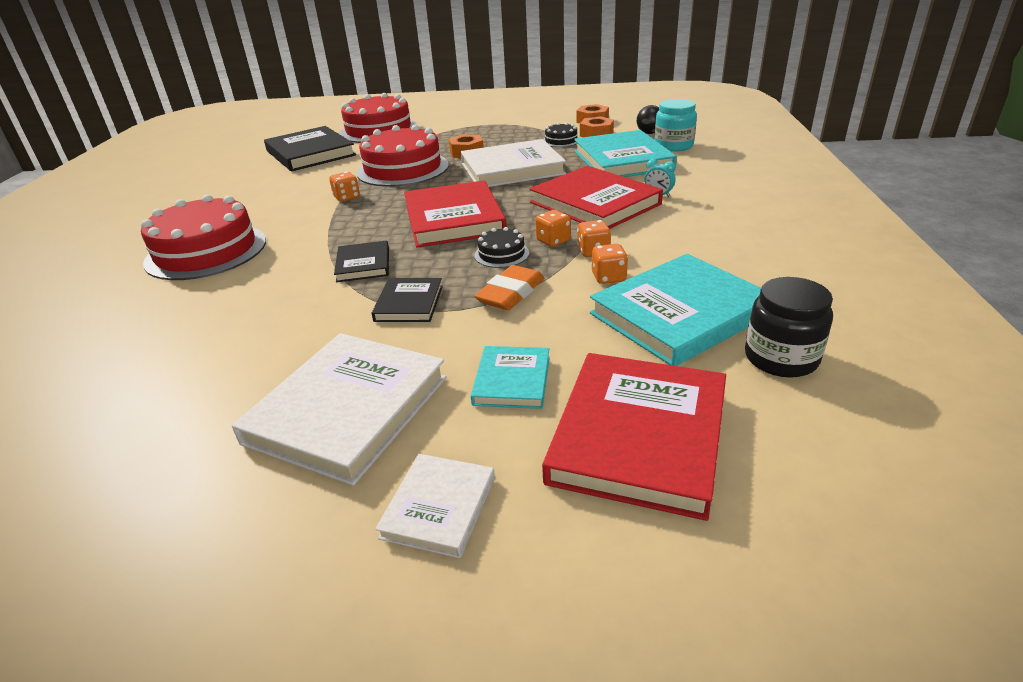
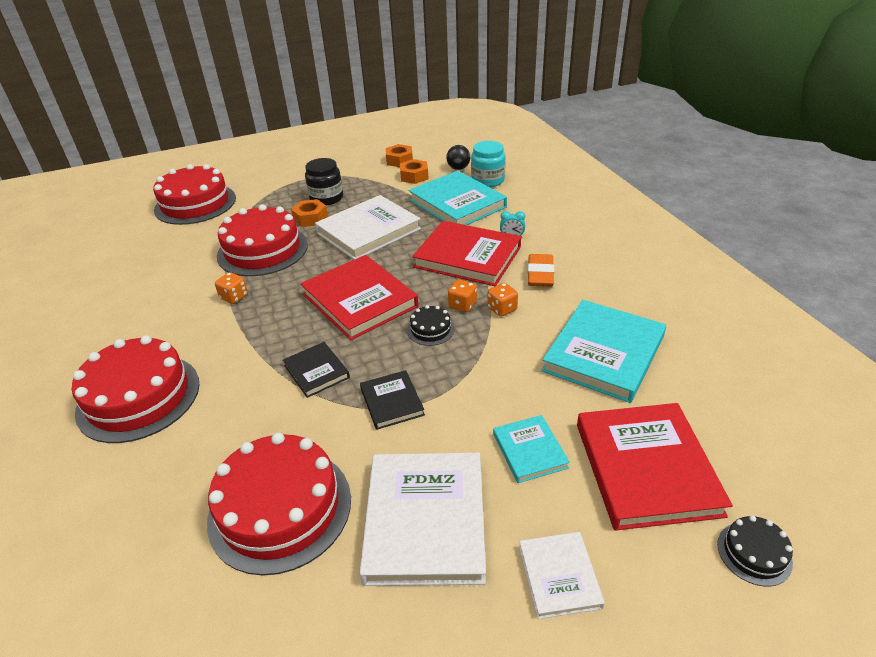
camera: 25 degrees left, 5 degrees up
black book [264,126,356,172] -> none
orange eraser [474,265,544,310] -> orange eraser moved to [528,254,554,287]
black cake [543,122,579,147] -> black cake moved to [717,515,793,587]
orange dice [592,244,628,284] -> none
black jar [745,277,833,378] -> black jar moved to [305,158,343,205]
none -> red cake [207,433,351,576]

